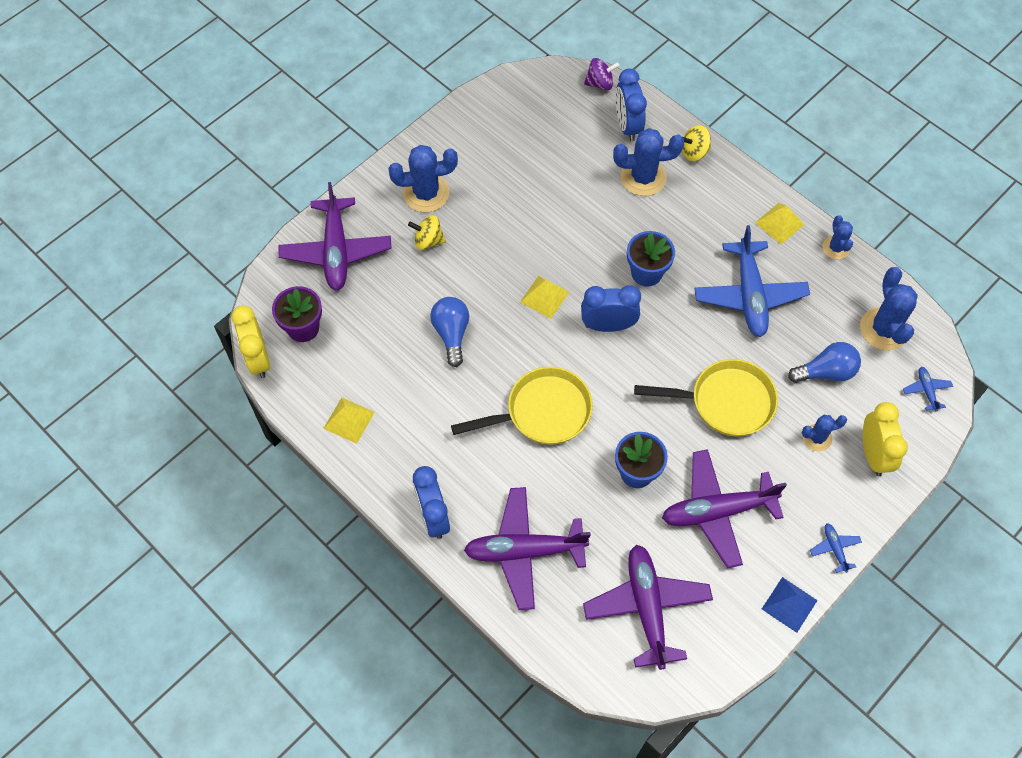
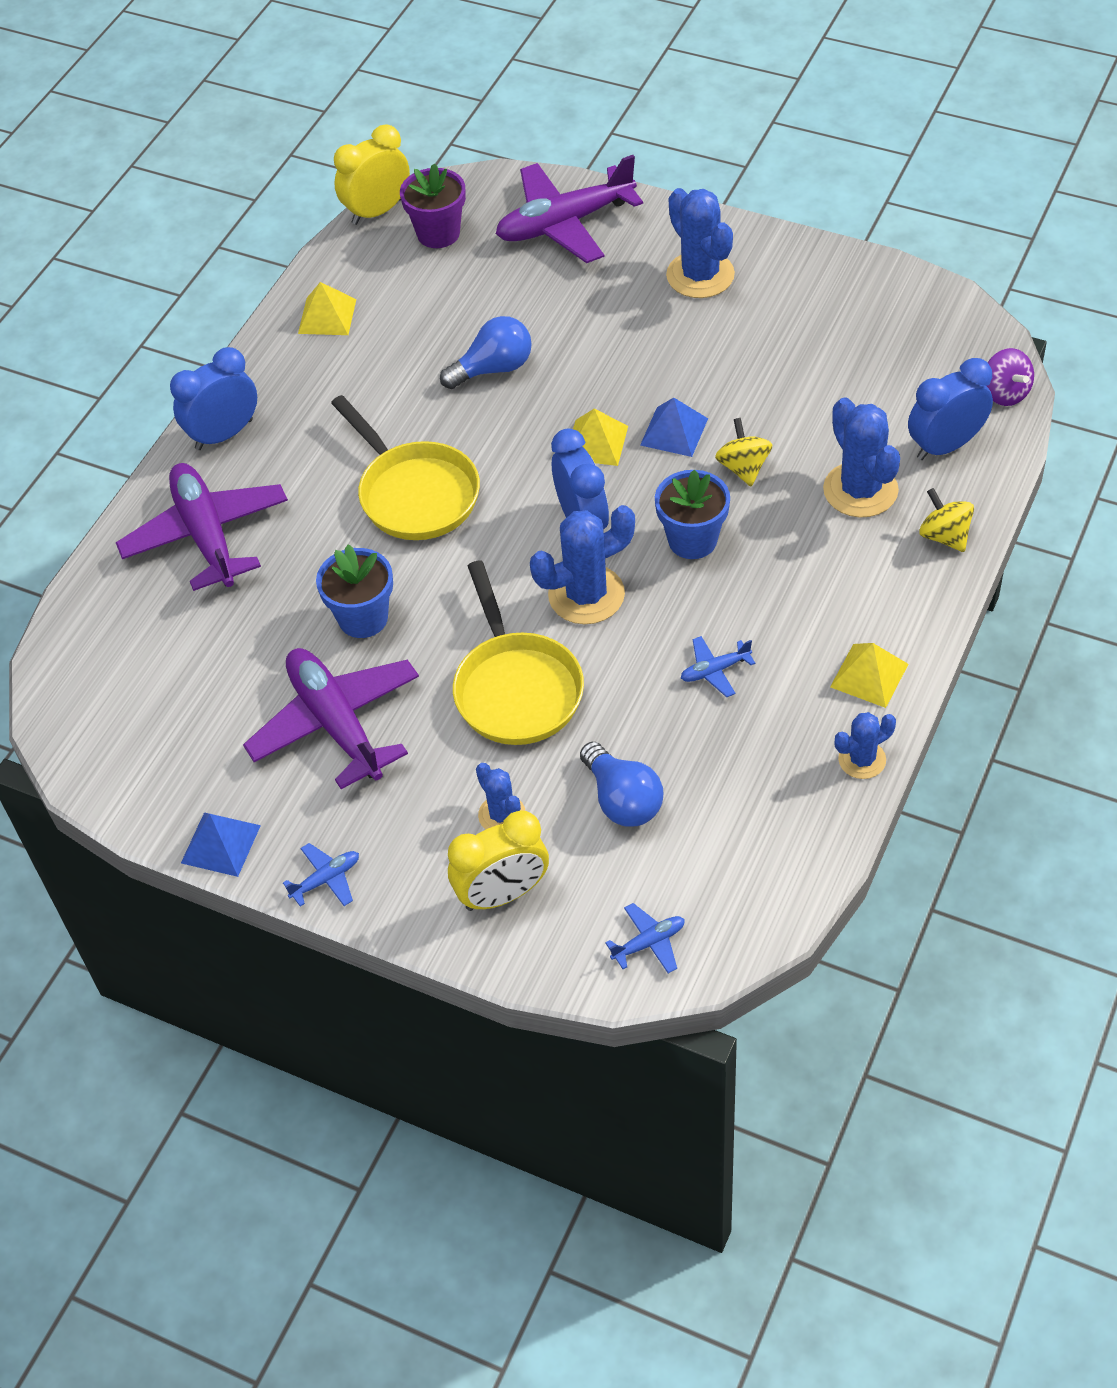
camera: 75 degrees right, 10 degrees down
yellow spinning top [408,215,446,250] -> yellow spinning top moved to [715,418,772,486]
purple plane [583,544,713,670] -> none
blue plane [694,225,810,337] -> blue plane [681,636,755,697], size x0.43
blue cactus [860,267,918,350] -> blue cactus moved to [530,505,635,624]
none -> blue pyramid [640,397,708,457]

